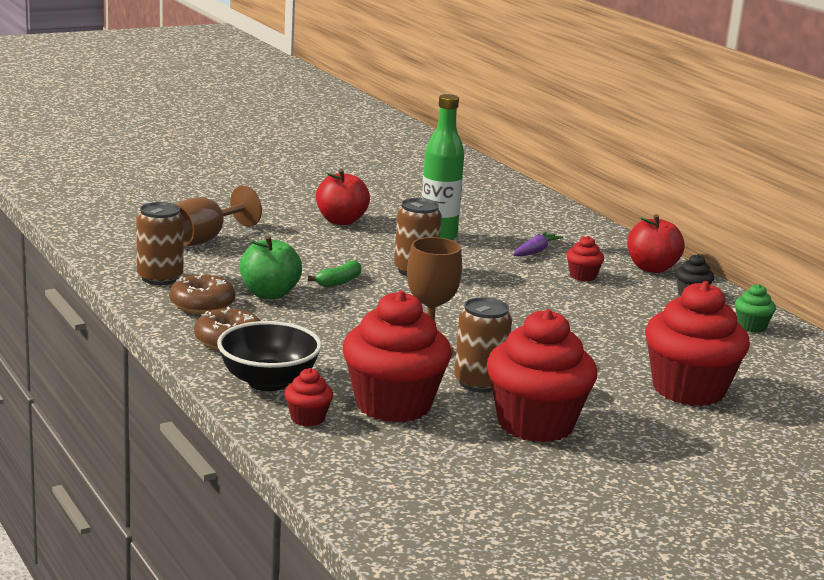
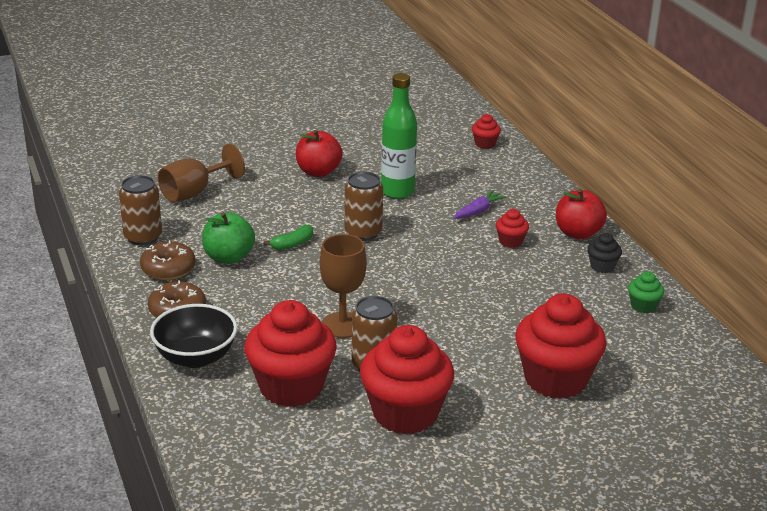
camera: 10 degrees right, 10 degrees up
red cupcake [284,368,333,426] -> red cupcake moved to [472,114,501,149]

